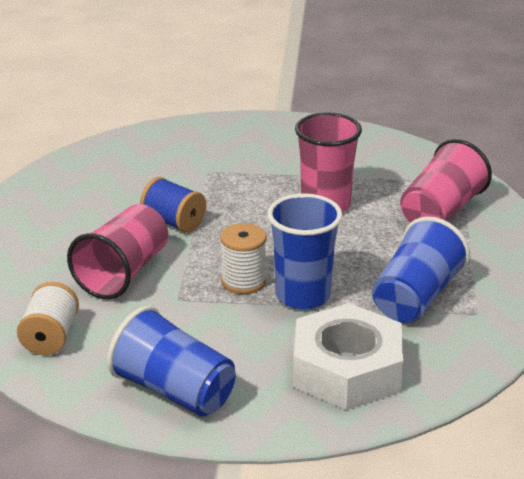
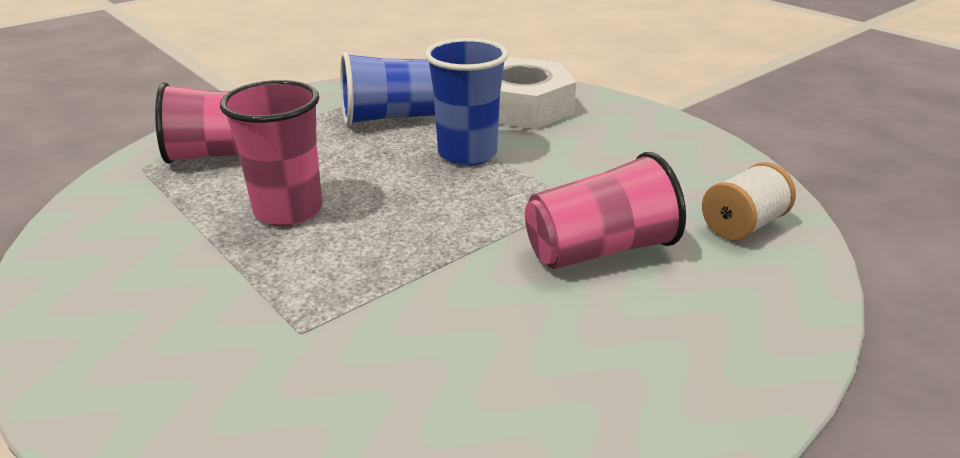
camera: 135 degrees left, 0 degrees up
blue cup [107,306,236,417] -> none
blue spool [140,177,206,233] -> none
white spool [220,223,267,294] -> none

